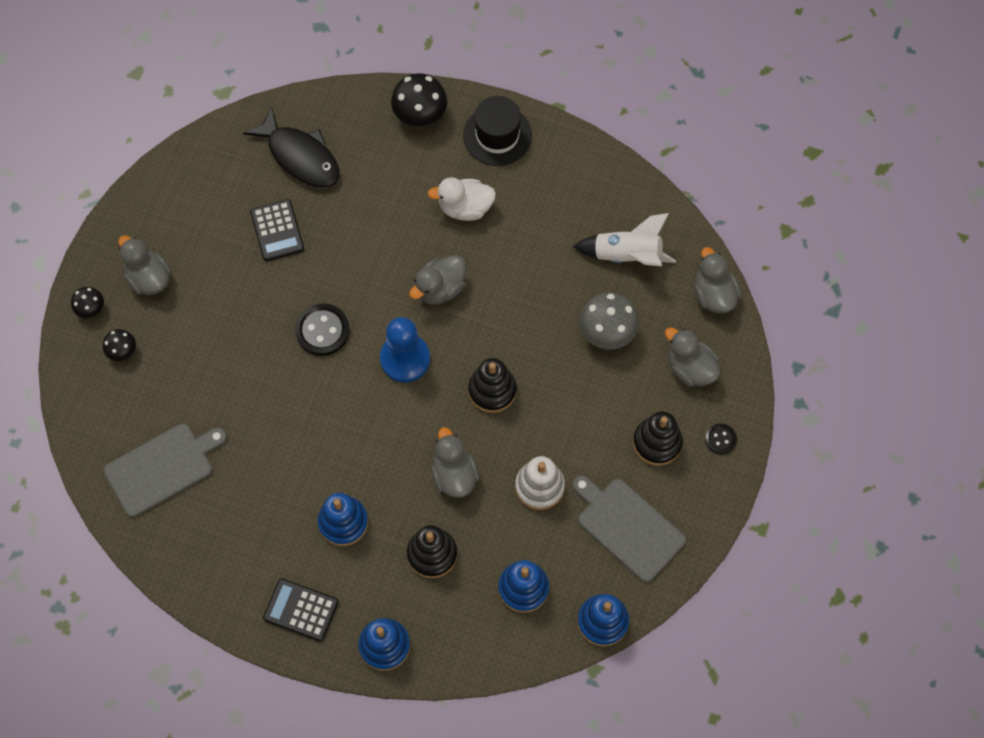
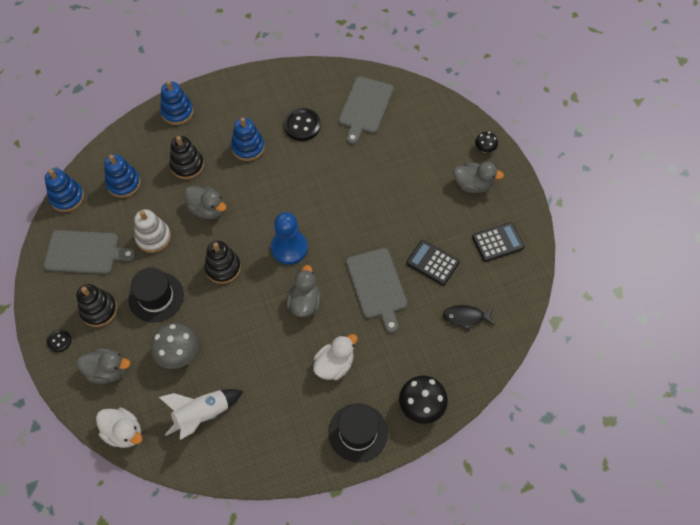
camera: 140 degrees right, 5 degrees down
black mushroom [103,329,136,361] -> none
black fish [243,107,339,187] -> black fish [443,305,494,330], size x0.58
black calculator [263,578,339,642] -> black calculator moved to [472,222,525,262]
black button [295,303,350,356] -> black button moved to [284,108,321,141]
grey duck [694,247,741,314] -> white duck [96,407,142,448]
none -> black hat [129,268,184,322]
none -> grey cutting board [346,248,408,333]

